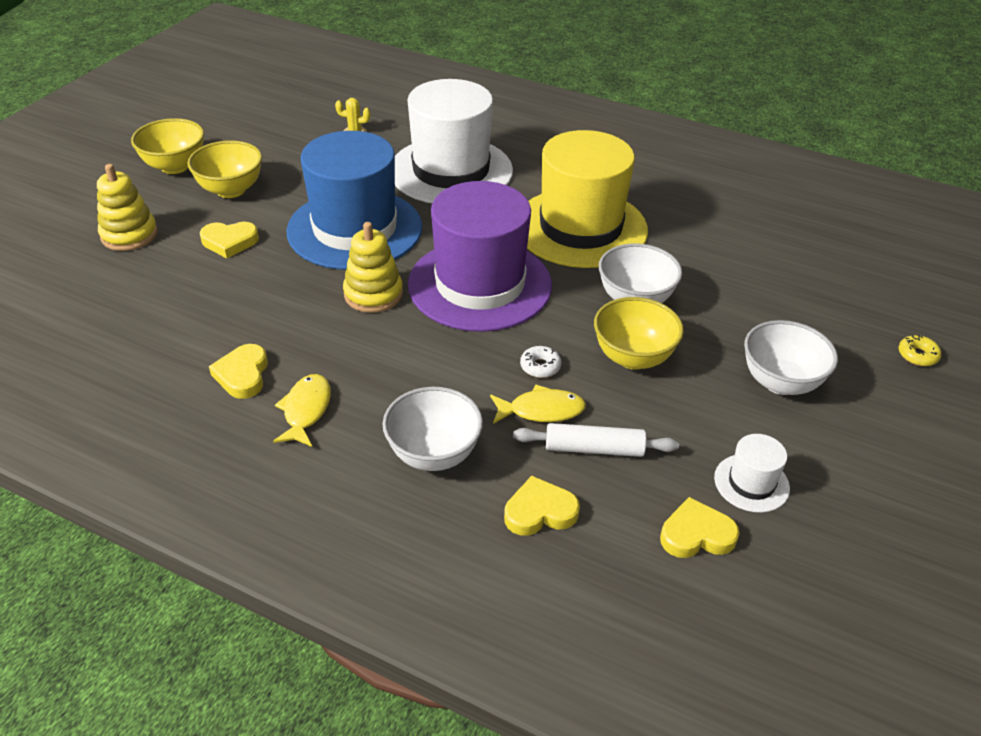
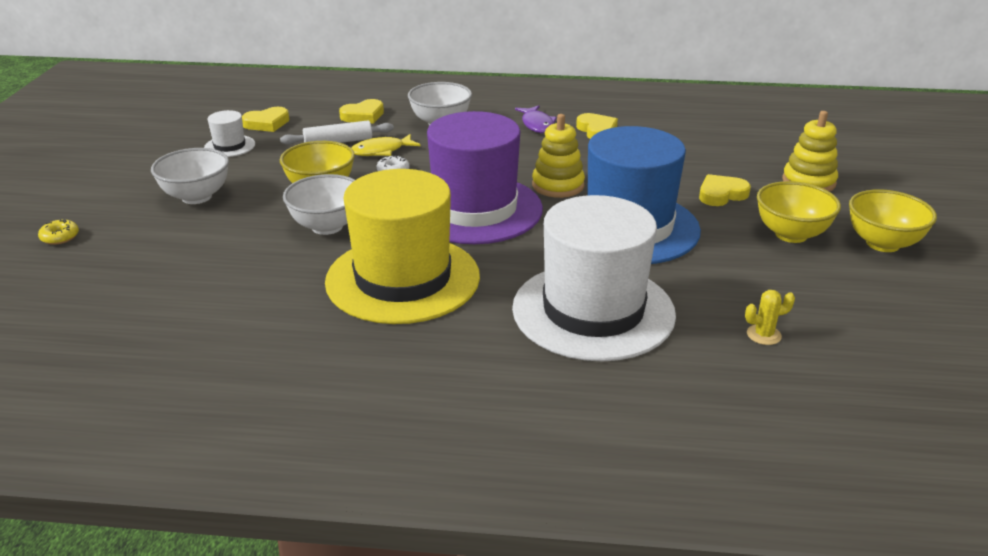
camera: 160 degrees right, 10 degrees down
yellow fish [273,374,331,447] -> purple fish [515,105,557,133]

